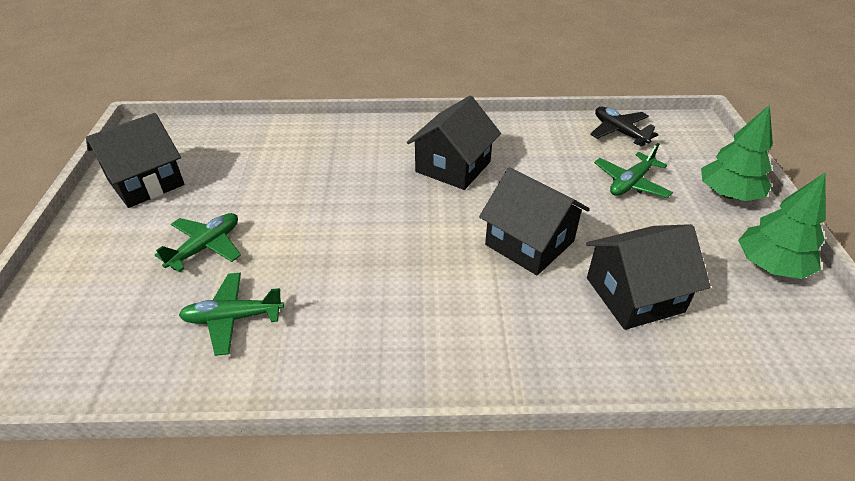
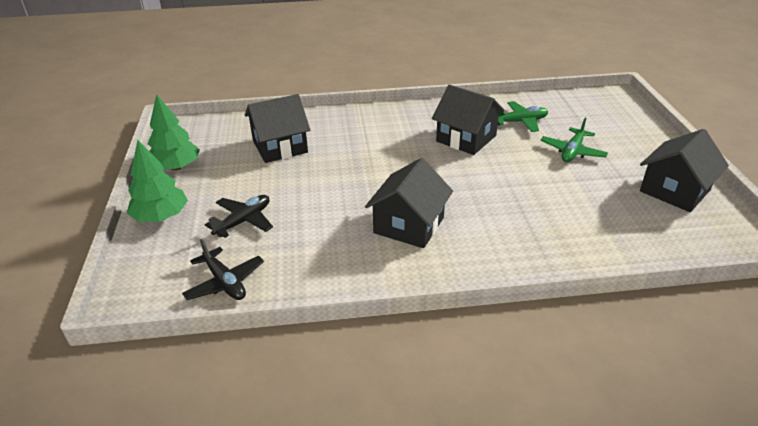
camera: 175 degrees right, 5 degrees down
black house [479,167,590,275] -> black house moved to [432,85,505,155]
green plane [594,143,673,198] -> black plane [205,195,273,238]

